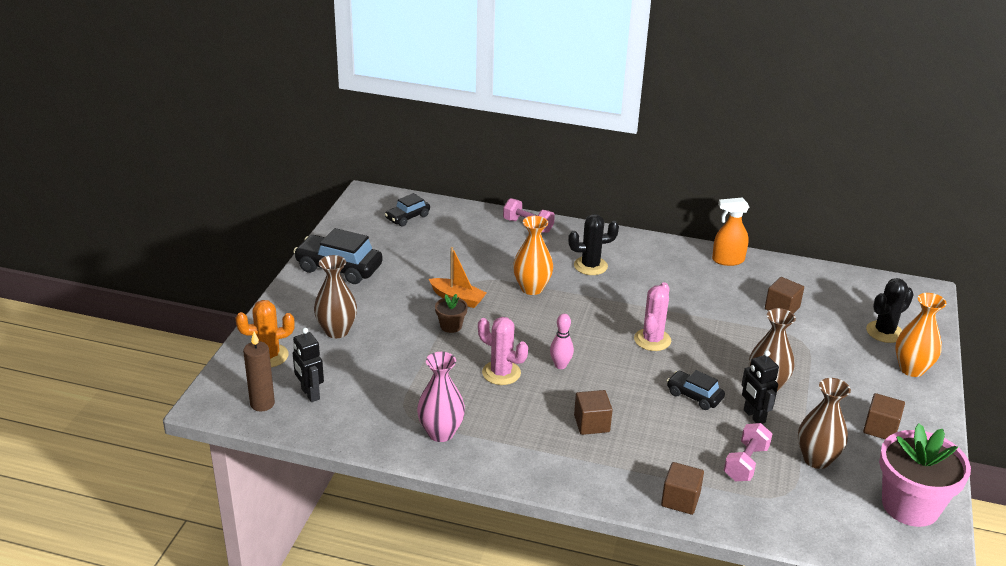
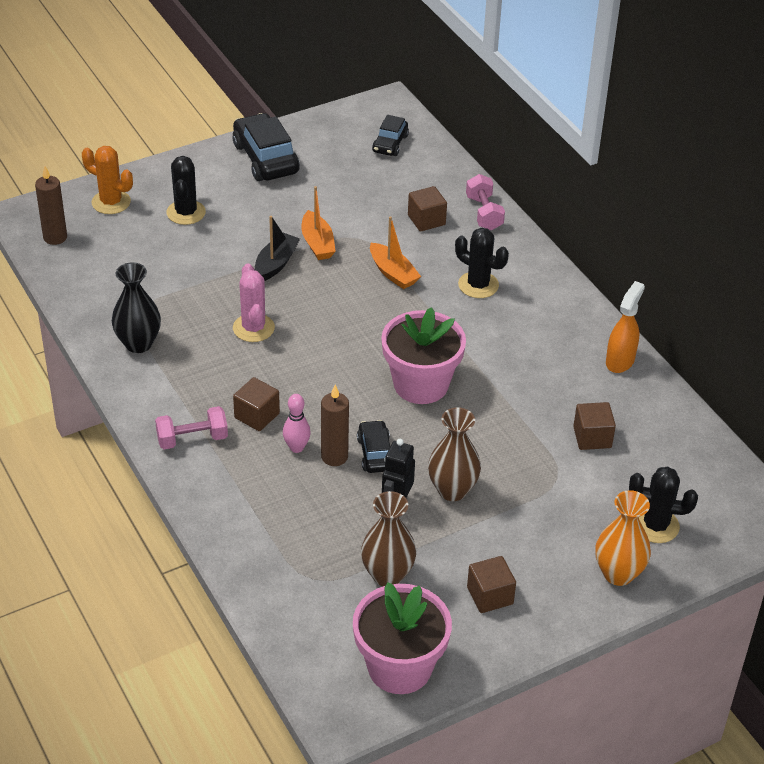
camera: 45 degrees right, 10 degrees up
black robot [293,328,324,402] -> none
brown vase [314,255,357,338] -> black cactus [166,156,206,225]
black car [385,193,430,227] -> black car turned 75 degrees counterclockwise [372,115,409,156]
pink vase [417,352,465,442] -> black vase [112,262,161,353]
brown flower pot [435,294,468,333] -> black boat [255,216,300,281]
orange vase [513,216,553,295] -> orange boat [370,216,421,289]
pink bowling pin [550,314,574,369] -> pink bowling pin moved to [283,394,311,453]
pink cactus [634,282,671,351] -> pink flower pot [381,307,466,404]
brown cube [661,462,704,515] -> brown cube moved to [408,186,447,232]
orange spray bottle [712,198,749,266] -> orange spray bottle turned 75 degrees clockwise [606,281,645,373]
pink dumbbell [724,423,772,481] -> pink dumbbell moved to [155,406,228,449]
none -> brown candle [321,385,349,466]

